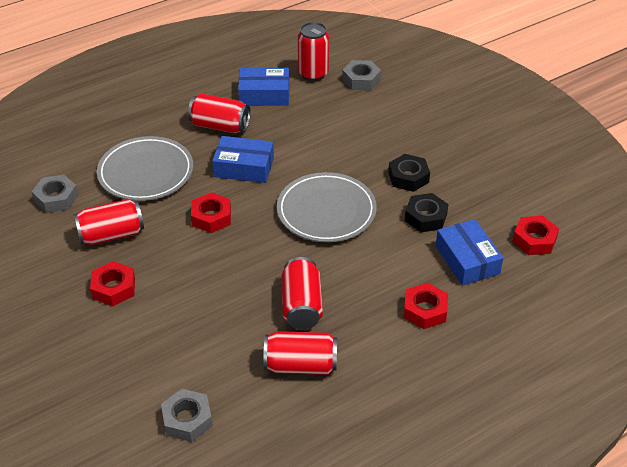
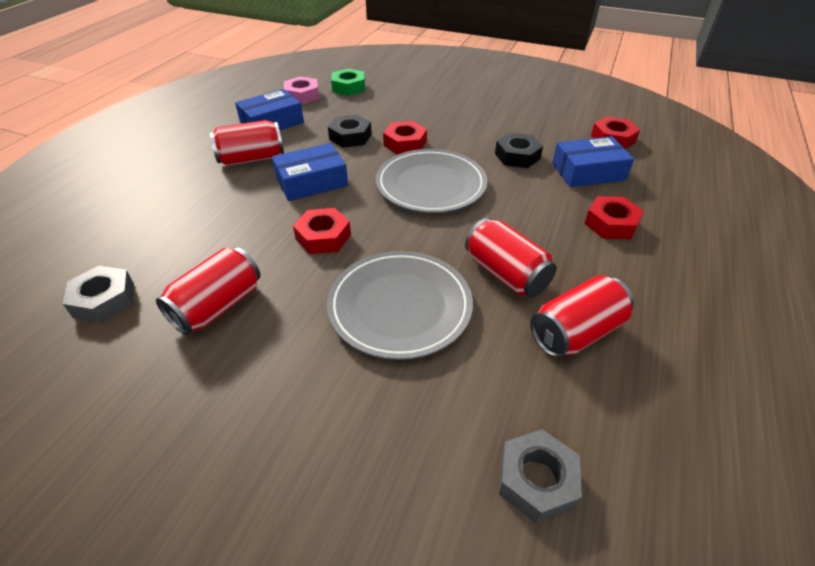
camera: 35 degrees left, 0 degrees up
red nut [90,261,135,306] -> red nut moved to [383,121,427,155]
grey plate [97,136,193,201] -> grey plate moved to [327,251,473,360]
red can [298,22,329,81] -> pink nut [284,76,319,105]
grey nut [342,60,381,90] -> green nut [331,68,365,96]
black nut [388,154,430,192] -> black nut moved to [328,114,372,148]
blue box [436,219,503,286] -> blue box turned 45 degrees counterclockwise [552,136,634,187]

